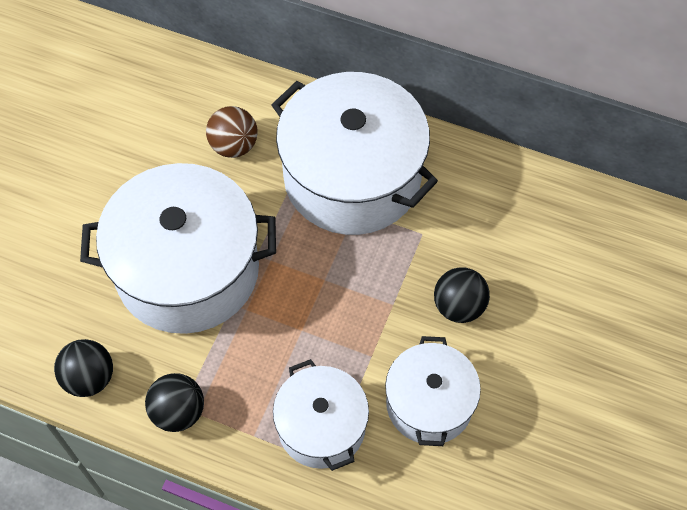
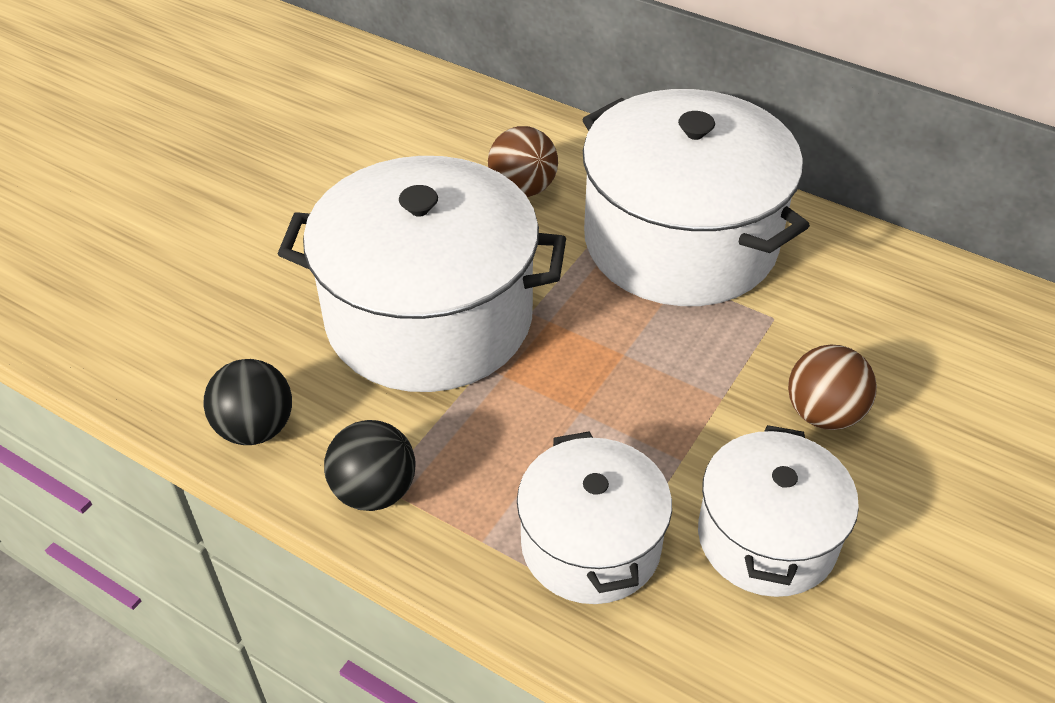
camera: 10 degrees right, 15 degrees down
black ball [434,267,490,323] -> brown ball [788,344,877,430]

